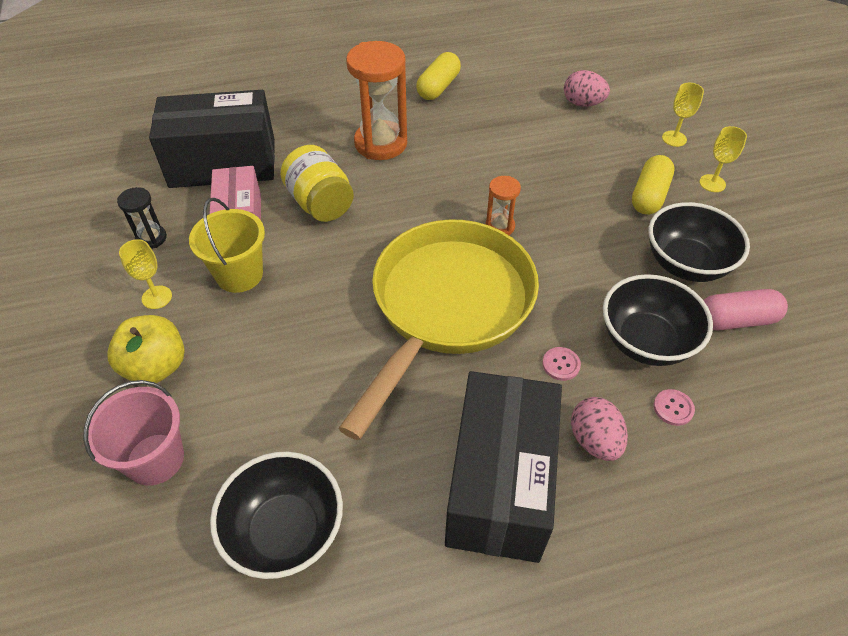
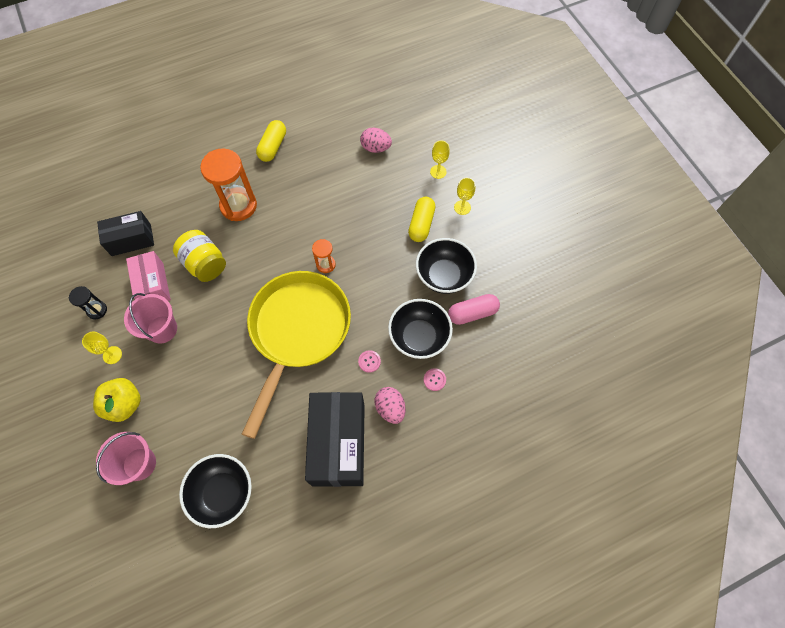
camera: 10 degrees left, 15 degrees up
black box [149,90,275,188] -> black box [97,211,154,256], size x0.60
yellow bucket [189,198,265,293] -> pink bucket [124,293,177,343]

